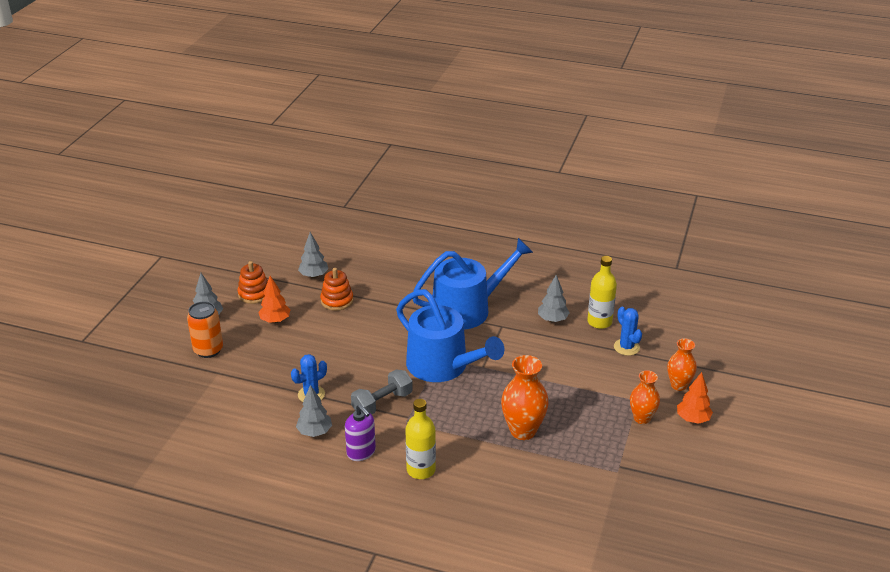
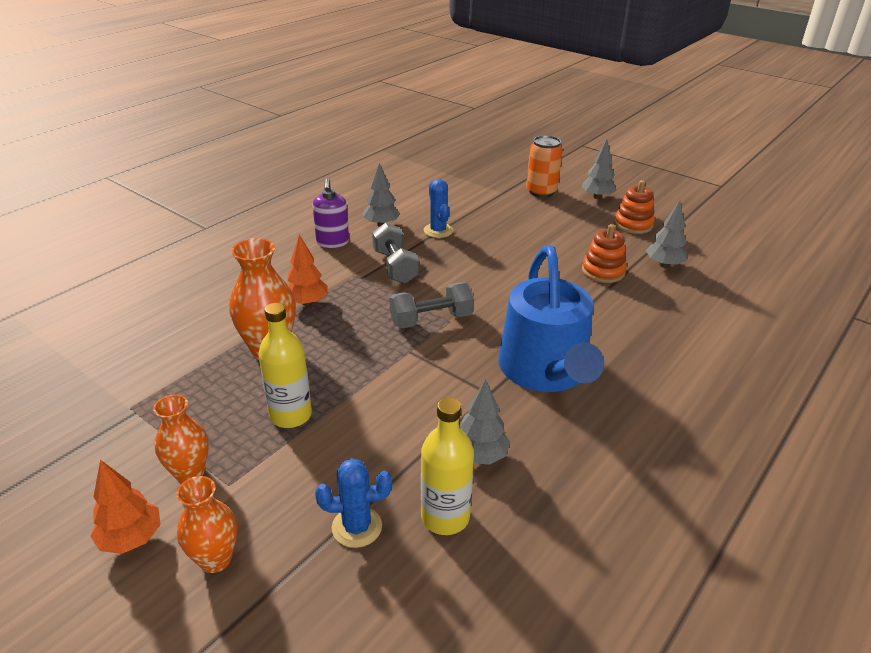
camera: 110 degrees right, 0 degrees up
orange tree [258,276,291,323] -> orange tree moved to [287,234,328,306]
purple soap dispenser [345,404,376,461] -> purple soap dispenser turned 75 degrees counterclockwise [313,178,349,248]
blue watering can [396,289,504,382] -> grey dumbbell [389,282,474,328]
yellow bottle [405,399,436,479] -> yellow bottle moved to [258,303,312,428]

